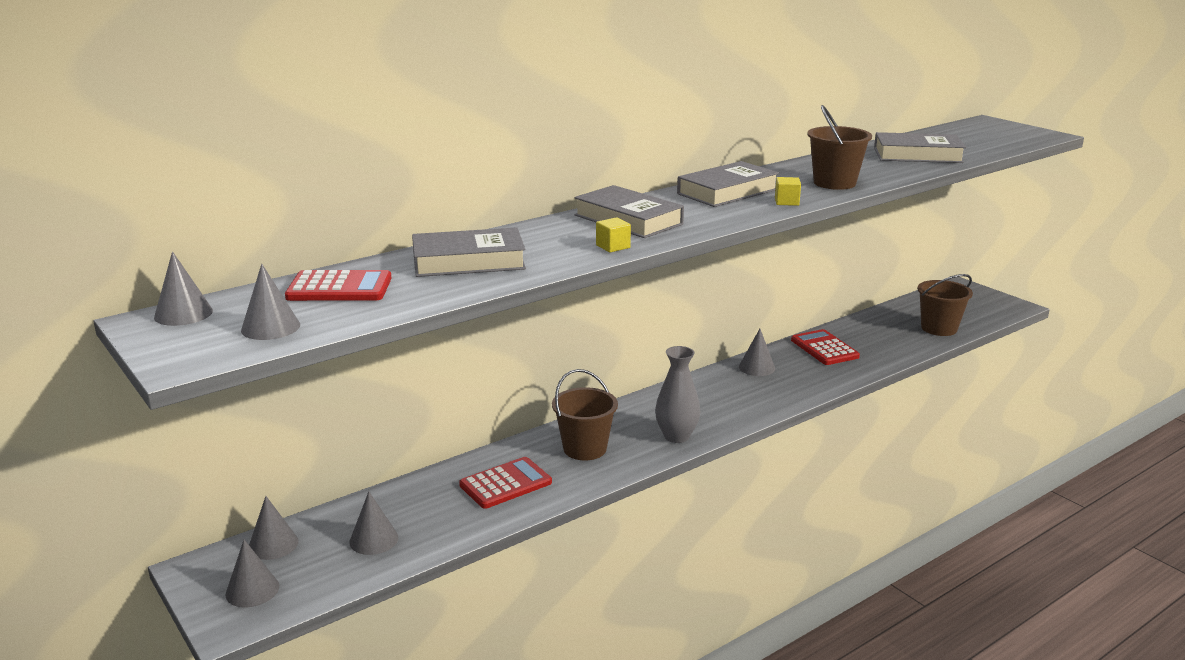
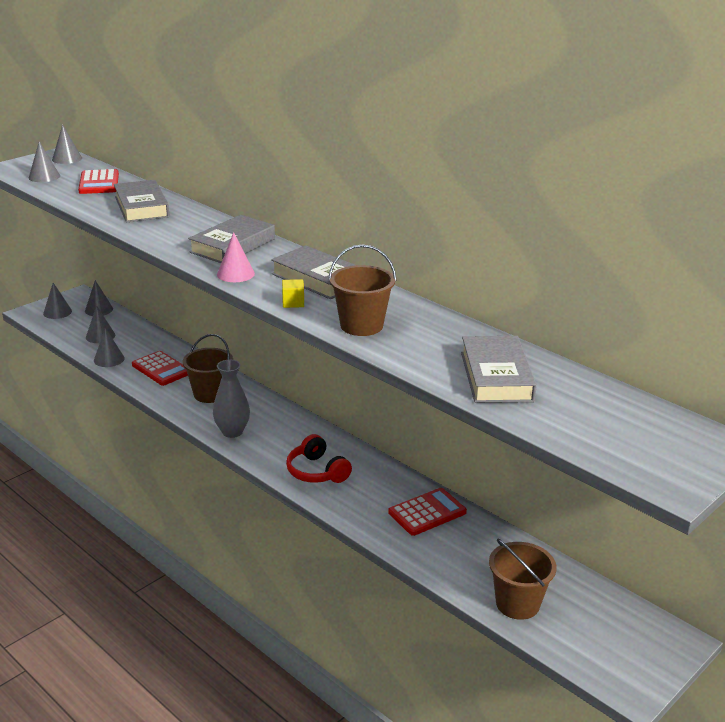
camera: 80 degrees right, 5 degrees up
yellow cube [596,217,631,252] -> none
grey cone [739,329,775,376] -> grey cone moved to [94,328,125,367]
none -> pink cone [217,232,255,282]
none -> red headphones [286,434,352,483]

